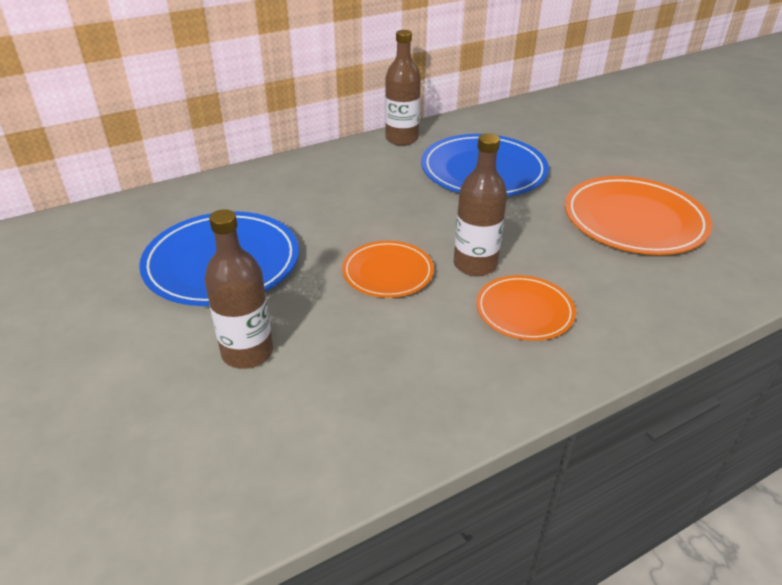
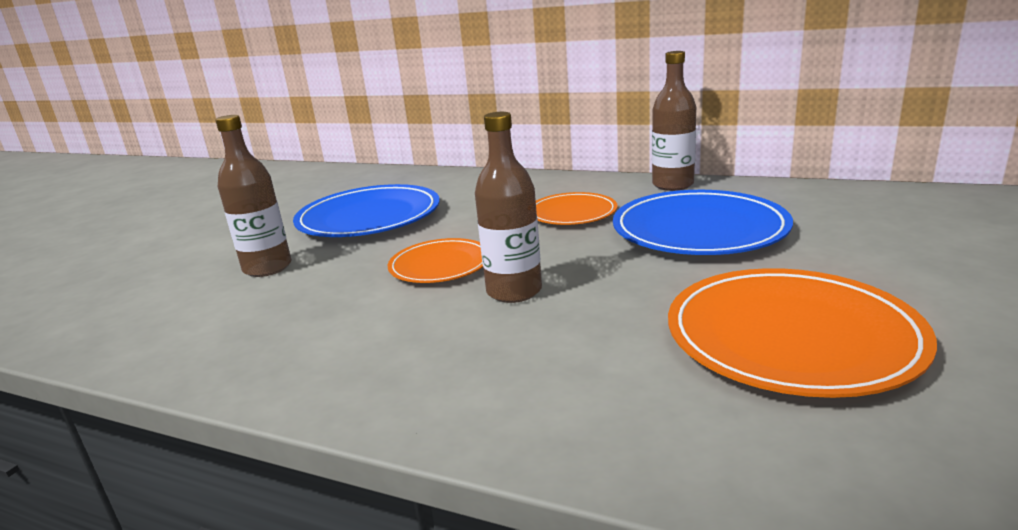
camera: 55 degrees right, 15 degrees down
orange plate [476,275,576,341] -> orange plate moved to [536,192,618,225]

